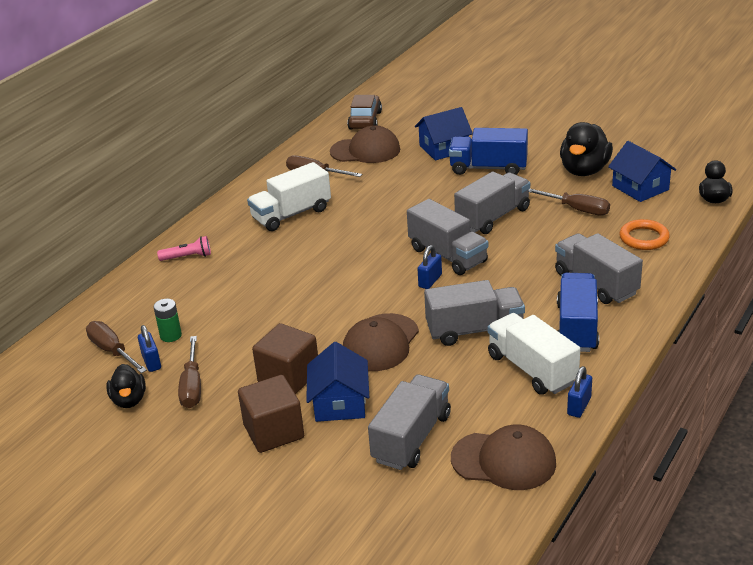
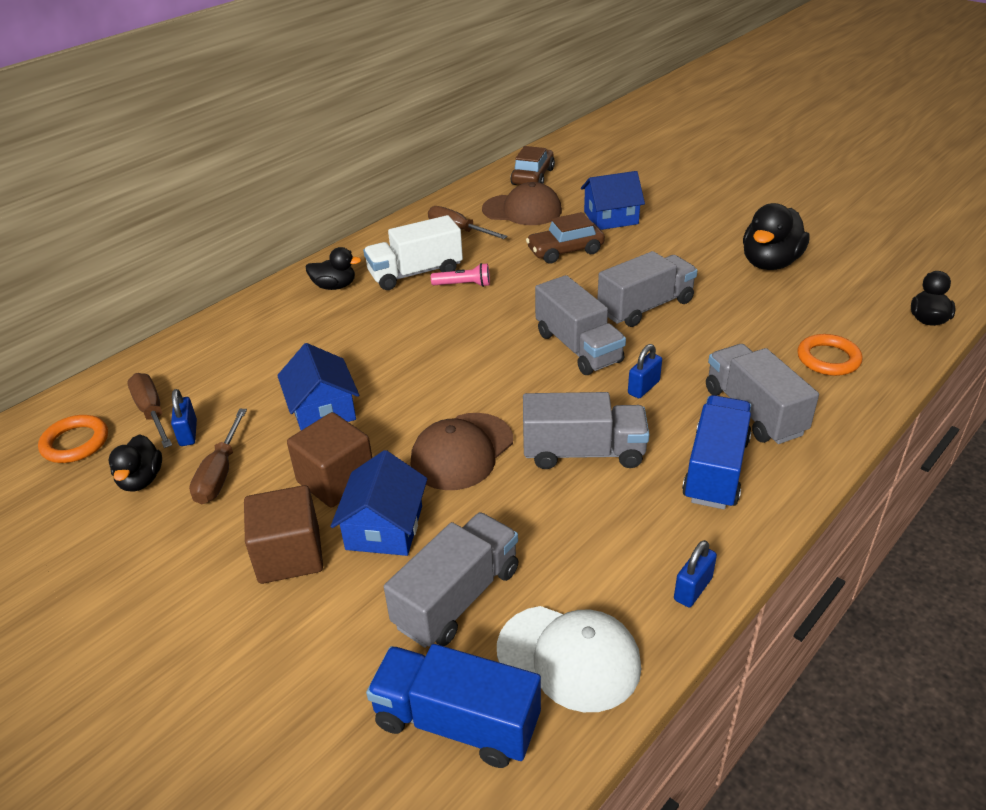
camera: 10 degrees right, 5 degrees up
green battery [153,299,182,342] -> none
pink flashlight [157,236,211,261] -> pink flashlight moved to [431,263,490,287]
blue padlock [418,245,442,289] -> blue padlock moved to [628,344,662,398]
blue truck [449,128,528,175] -> blue truck moved to [366,644,541,768]
brown cap [451,424,556,490] -> white cap [497,606,641,712]
white truck [488,313,580,395] -> none
brown screwdriver [529,188,610,216] -> none
blue house [608,141,676,202] -> blue house moved to [277,343,359,430]
none -> orange ring [38,415,108,463]
none -> black duck [306,247,361,290]
none -> brown car [526,212,605,264]

